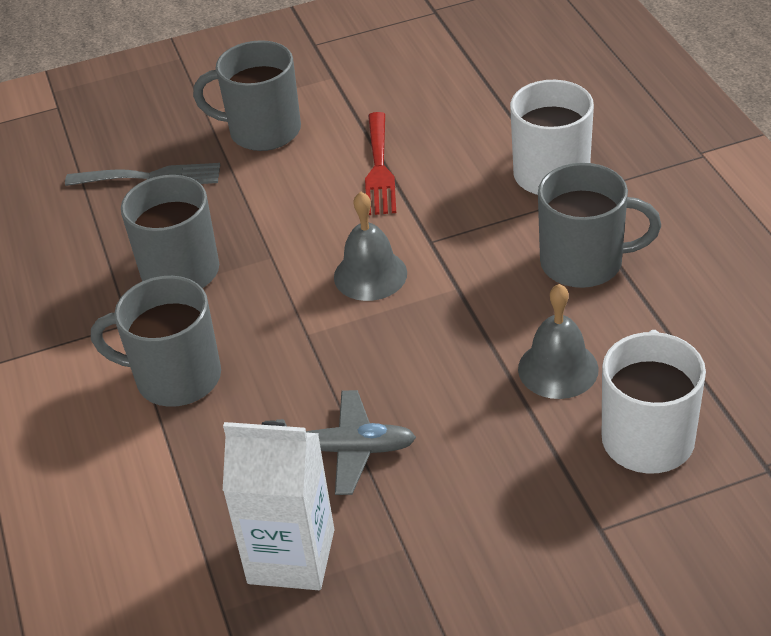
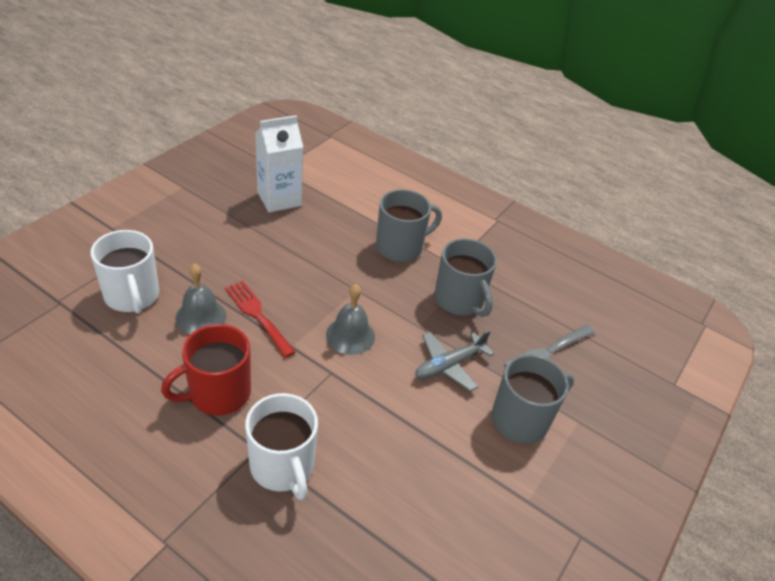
camera: 135 degrees right, 0 degrees up
grey plane [265,390,416,495] -> grey plane moved to [415,330,494,392]
red fork [365,112,396,215] -> red fork moved to [225,280,295,358]
grey mug [538,163,661,288] -> red mug [161,324,251,416]

